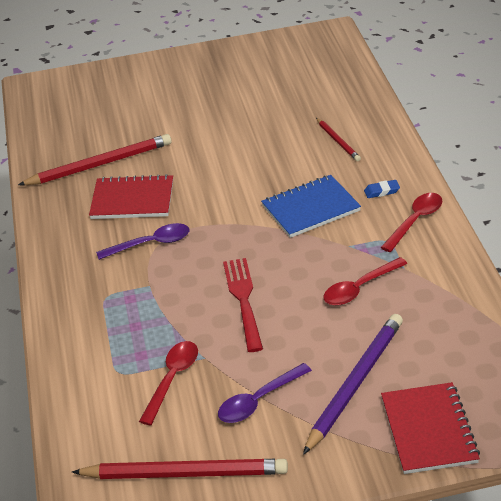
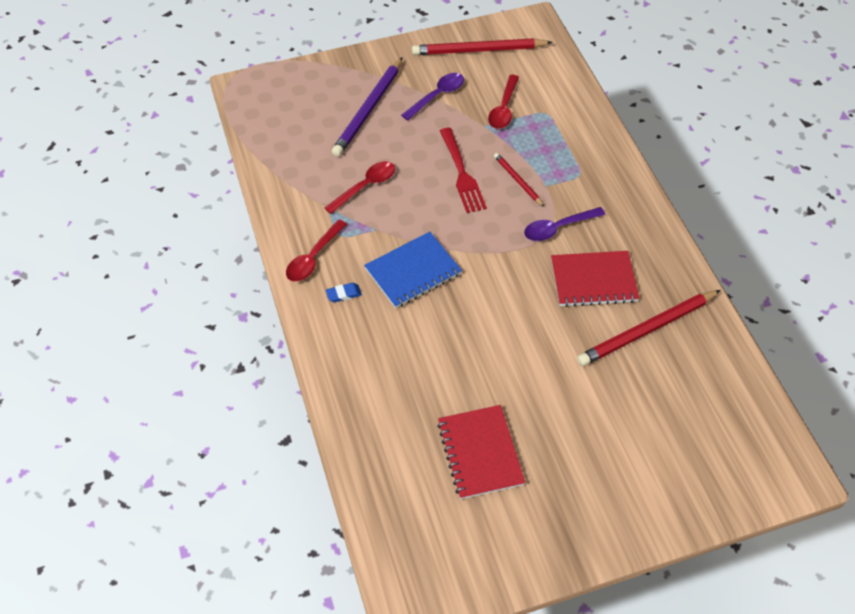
camera: 170 degrees right, 15 degrees up
red pencil [316,118,361,161] -> red pencil moved to [494,153,544,207]
red notebook [381,382,480,474] -> red notebook moved to [437,405,526,499]

